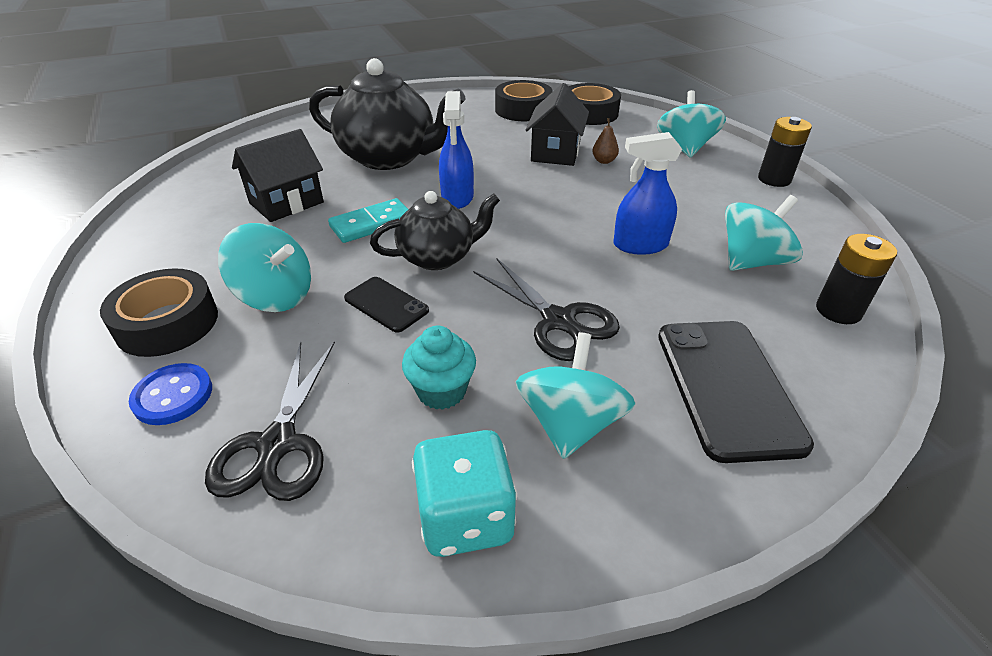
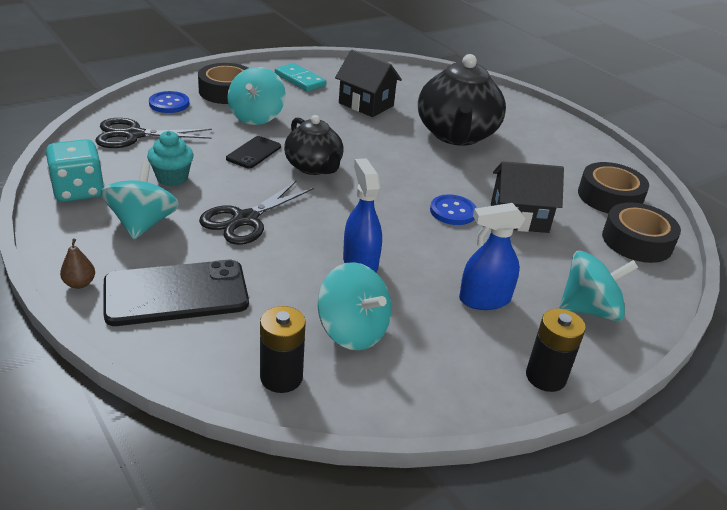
camera: 75 degrees right, 5 degrees down
turquoise domino [328,198,408,243] -> turquoise domino moved to [275,63,326,92]
blue spray bottle [439,91,474,209] -> blue spray bottle moved to [459,203,525,310]
turquoise spinning top [516,332,635,459] -> turquoise spinning top turned 90 degrees counterclockwise [101,161,179,239]
brown pear [592,118,619,164] -> brown pear moved to [60,238,95,289]
none -> blue button [430,194,476,225]

